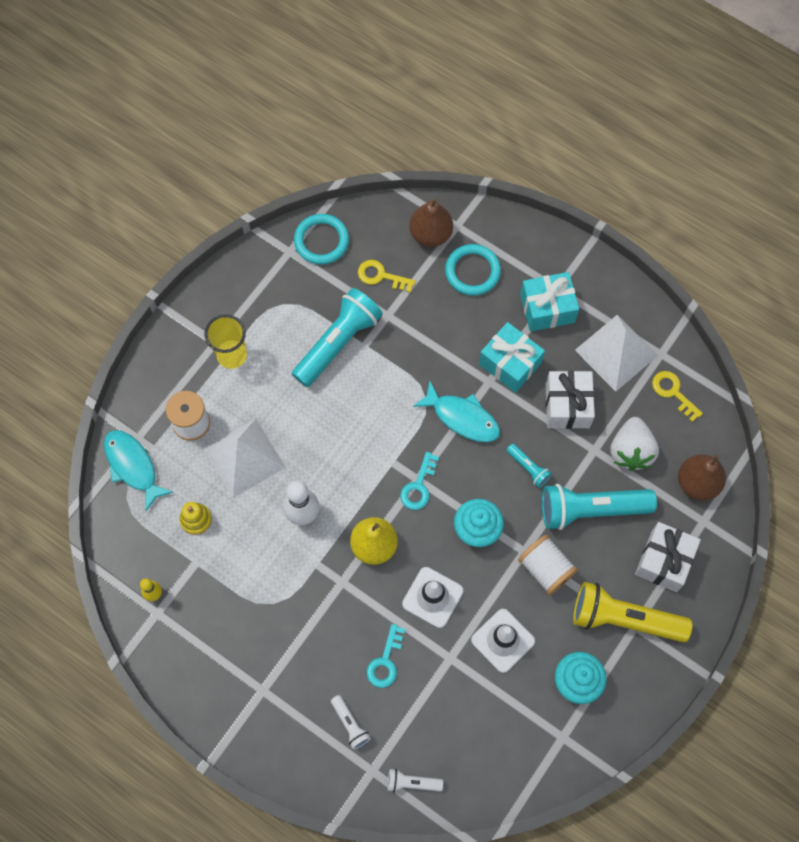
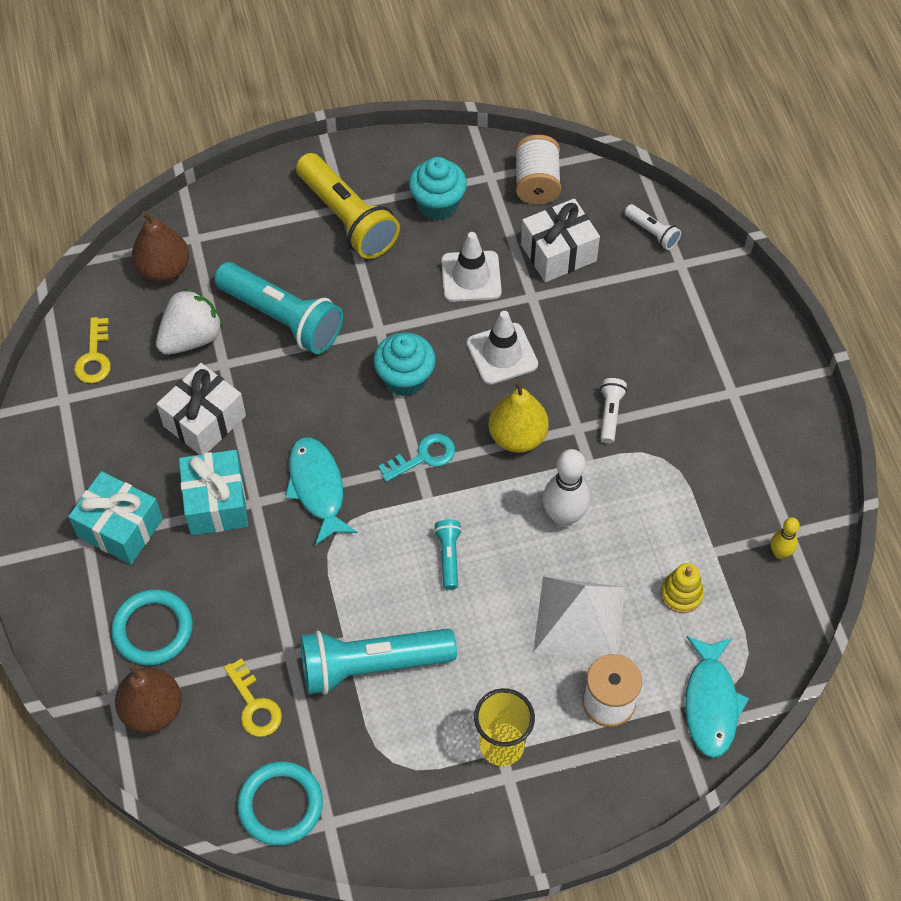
camera: 140 degrees left, 10 degrees down
white flashlight [331,695,371,749] -> white flashlight moved to [600,378,627,444]
turquoise key [366,624,405,688] -> none
turquoise flashlight [506,444,552,488] -> turquoise flashlight moved to [434,520,462,590]
white spool [518,535,578,595] -> white spool moved to [515,135,561,205]
white pyramid [575,315,658,392] -> none
white gift [635,522,701,592] -> white gift moved to [521,198,600,282]

